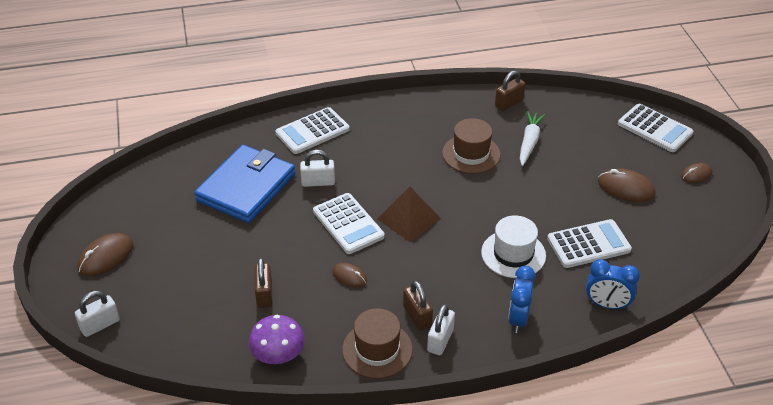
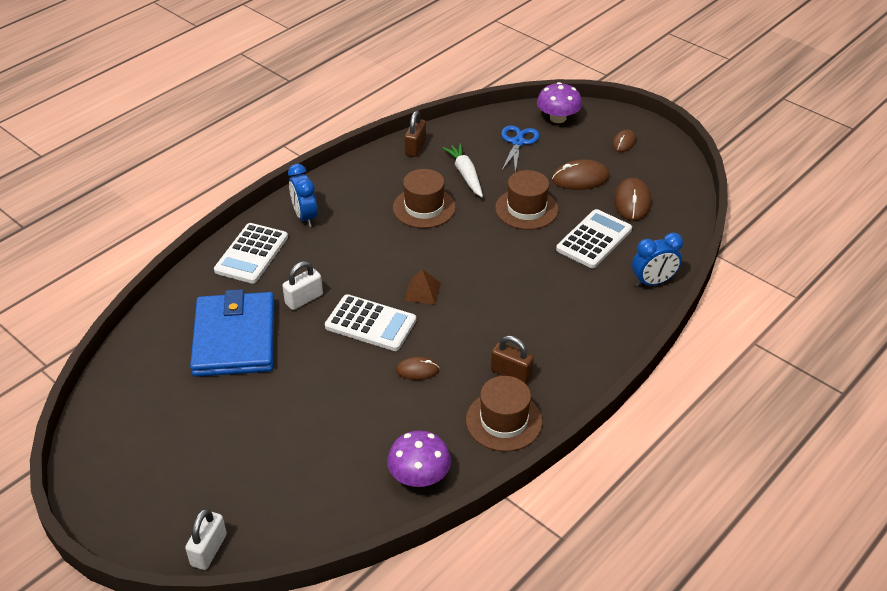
camera: 35 degrees left, 0 degrees up
brown mouse [77,233,133,276] -> brown mouse moved to [614,178,651,221]
brown padlock [254,258,272,308] -> none
brown pyramid [378,187,441,242] -> brown pyramid [404,269,441,304], size x0.63
white padlock [427,304,455,355] -> none
white hat [481,215,546,278] -> none
blue clock [508,266,536,333] -> blue clock moved to [288,164,317,227]
white calculator [618,104,694,152] -> purple mushroom [537,82,582,123]
none -> brown hat [495,170,559,230]
none -> blue scissors [501,125,539,173]

